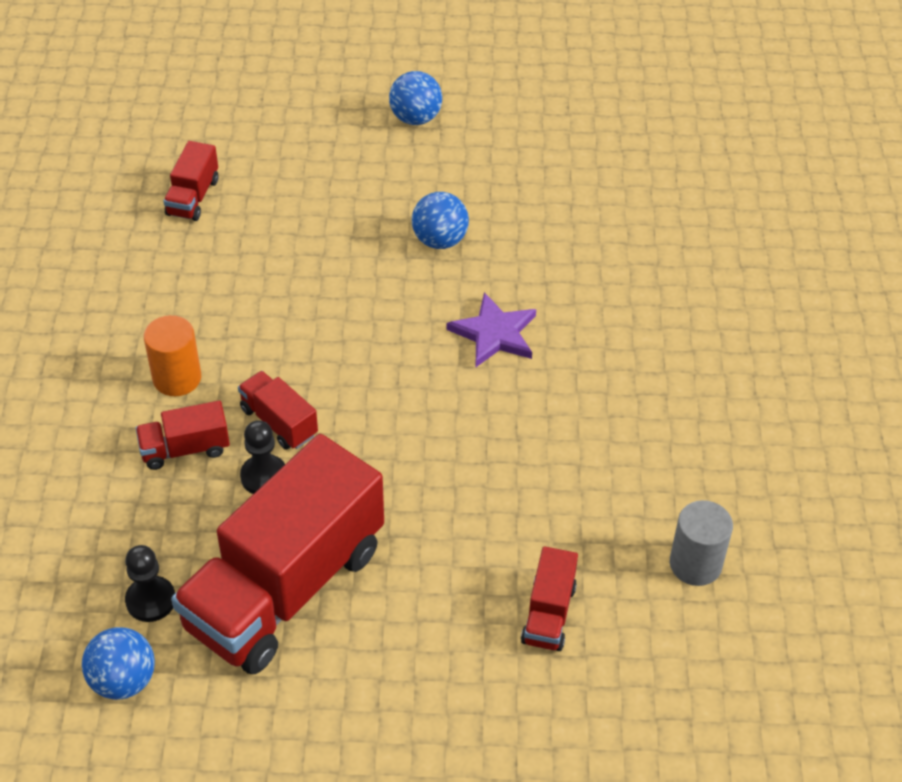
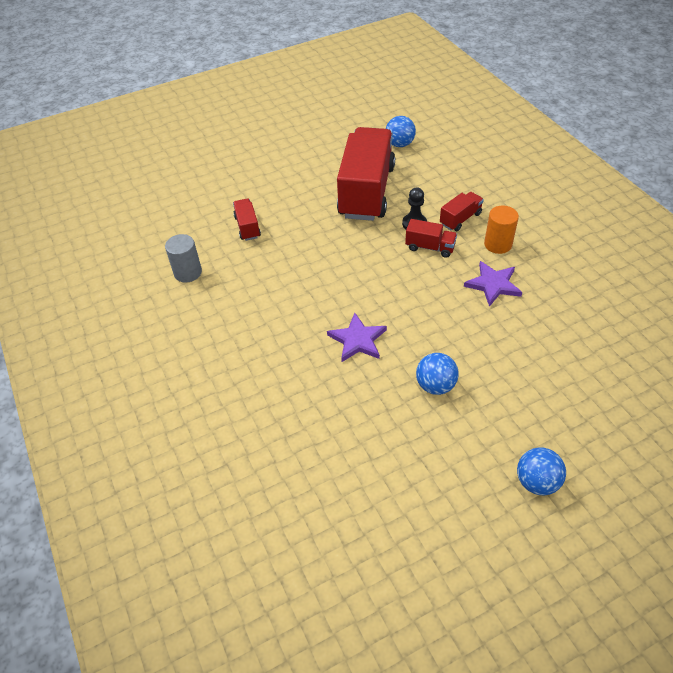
camera: 155 degrees right, 0 degrees up
black pawn [125,545,175,622] -> none
red truck [163,141,218,221] -> none
none -> purple star [464,261,522,307]

